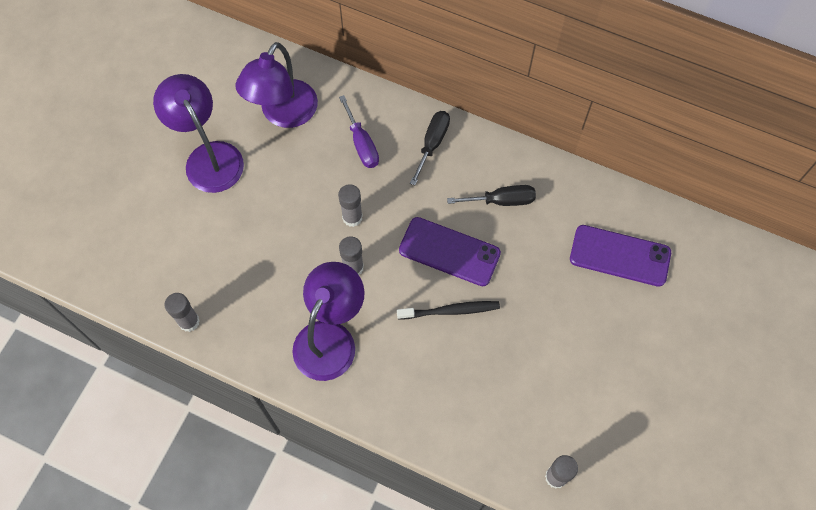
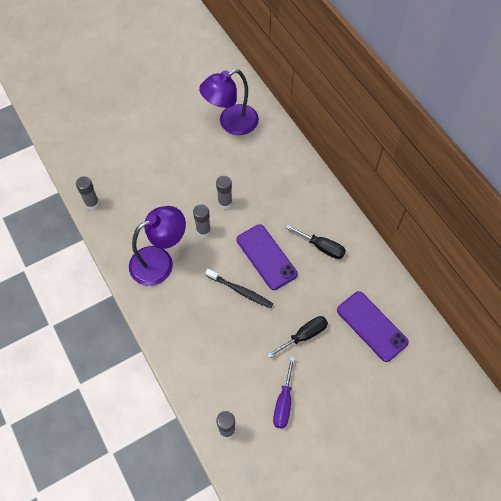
camera: 35 degrees right, 5 degrees down
purple lamp [153,74,244,193] -> none
purple screwdriver [339,95,379,168] -> purple screwdriver moved to [273,357,295,429]
black screwdriver [410,111,450,185] -> black screwdriver moved to [267,316,328,358]

